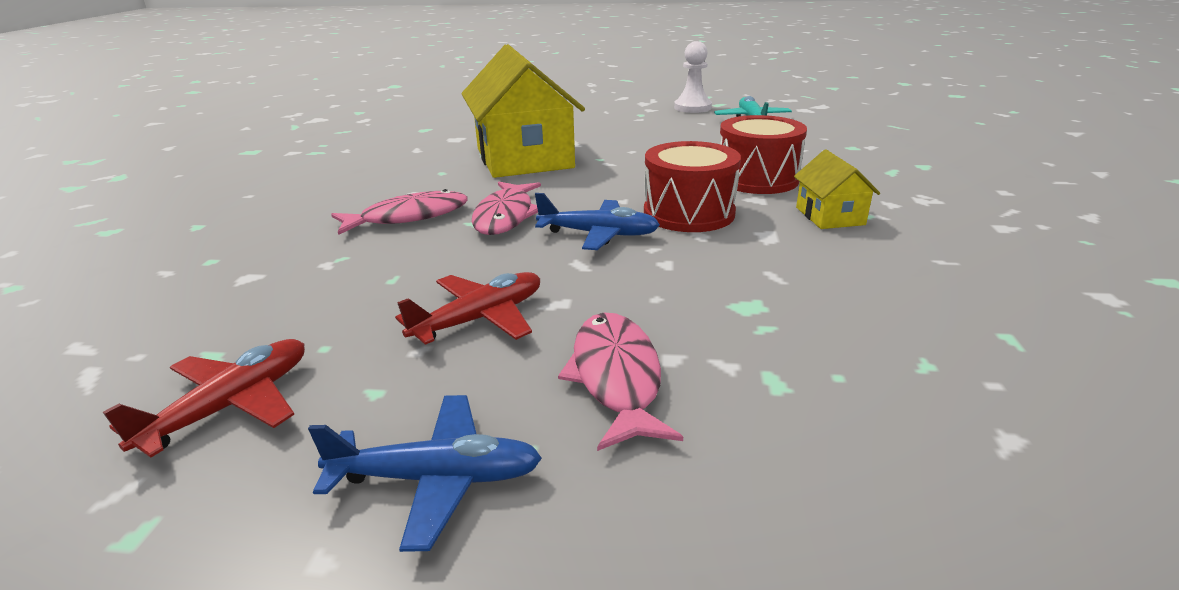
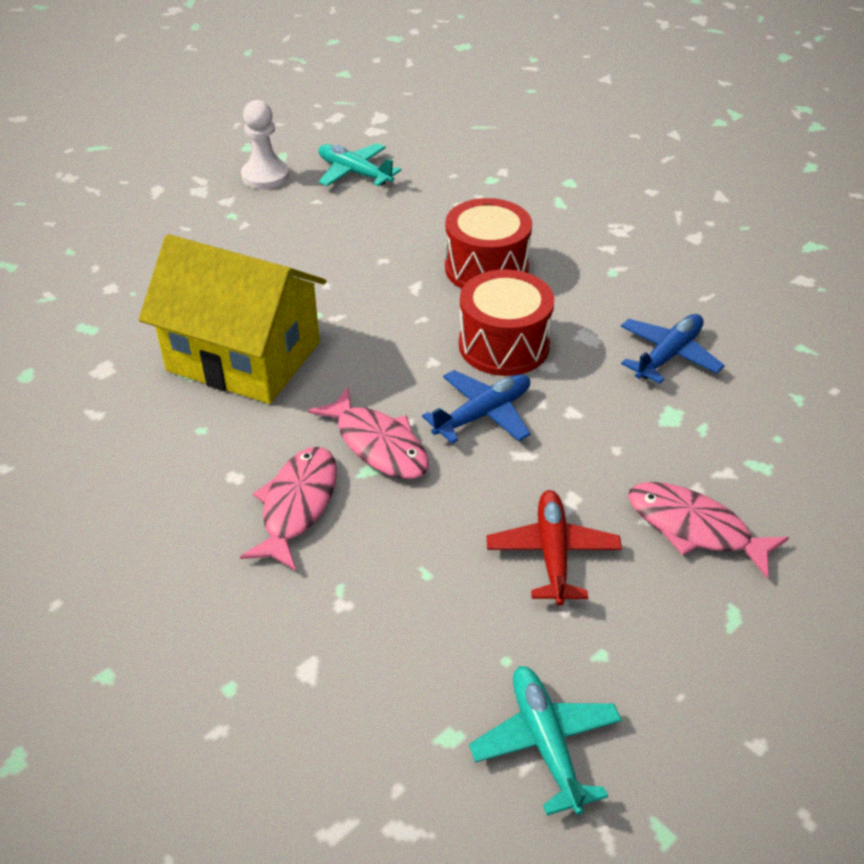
camera: 50 degrees left, 15 degrees up
red plane [103,339,305,458] -> turquoise plane [469,666,622,815]
blue plane [308,395,542,552] -> blue plane moved to [621,314,725,384]
yellow house [794,149,880,229] -> none

